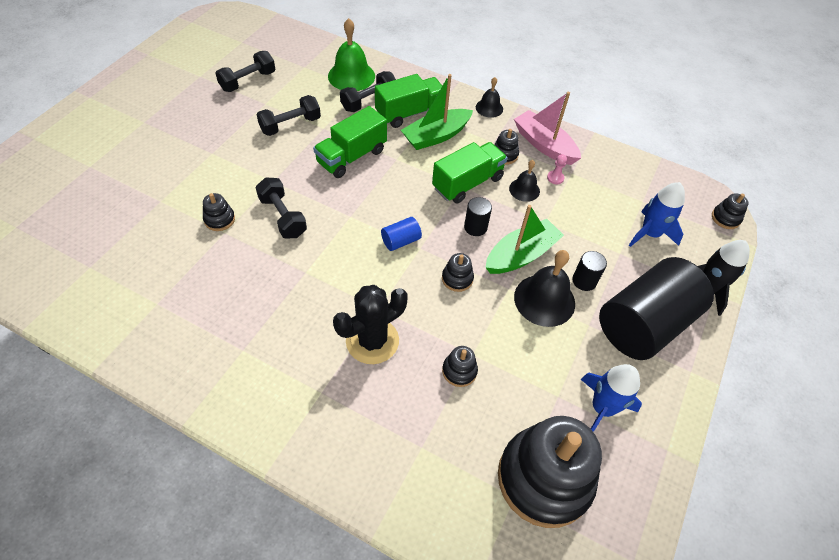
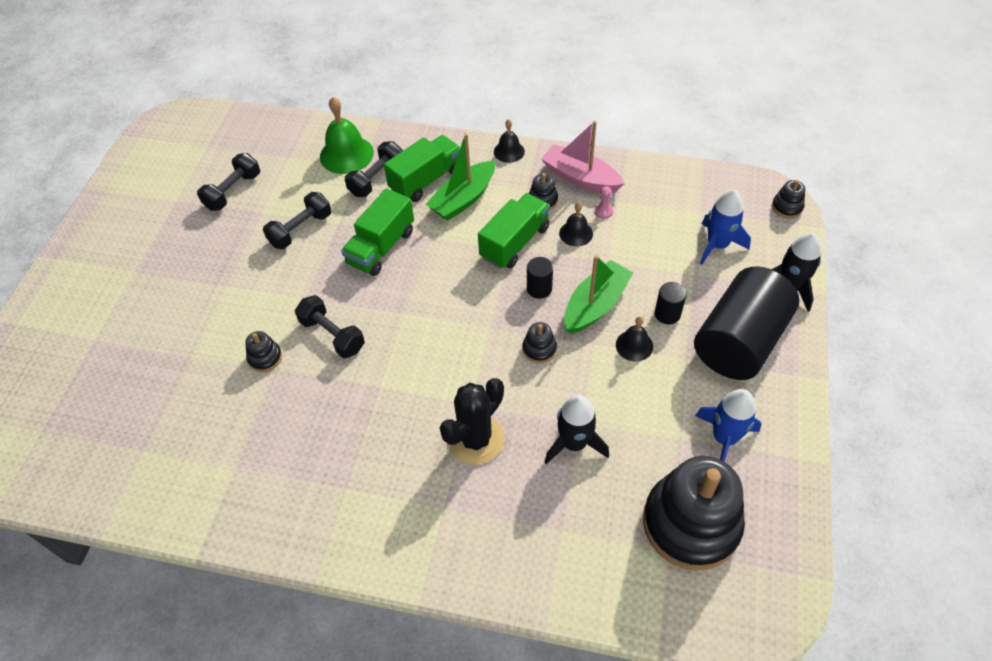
camera: 10 degrees left, 0 degrees up
blue cylinder [381,217,422,251] -> none
black stacking toy [442,346,478,387] -> black rocket [544,395,609,465]
black bell [514,250,575,327] -> black bell [616,316,653,362], size x0.57

